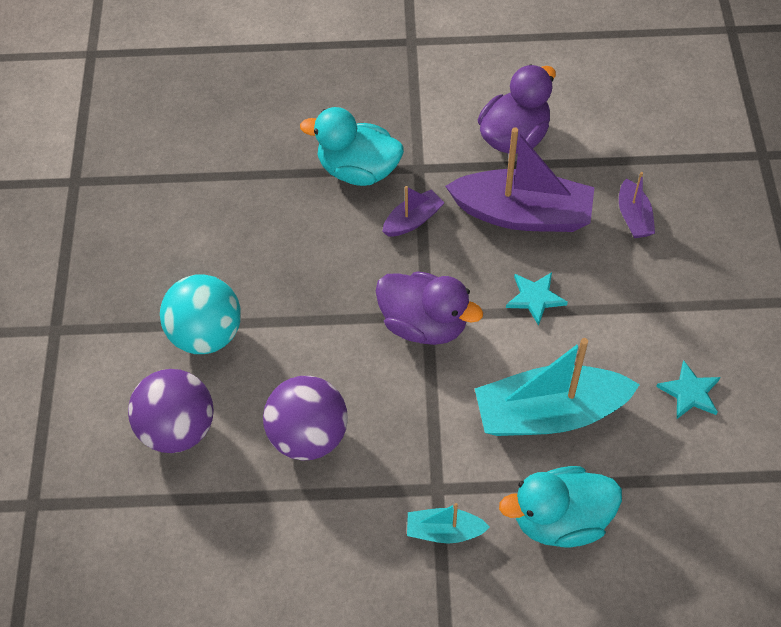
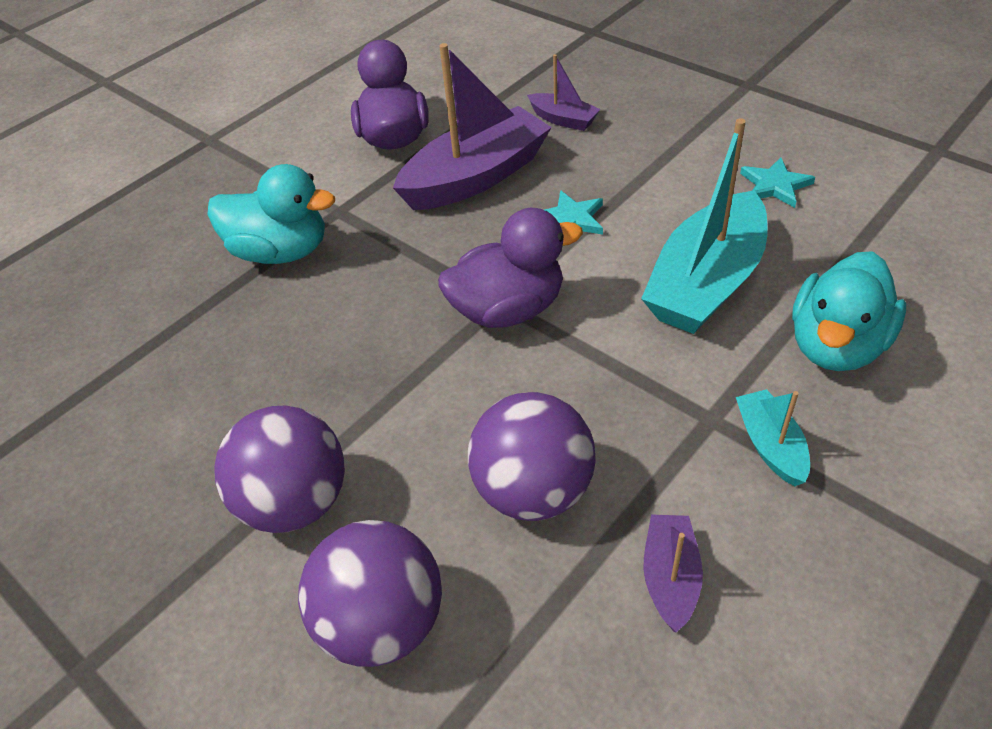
camera: 45 degrees left, 10 degrees down
turquoise ball [160,274,241,354] -> purple ball [214,405,345,533]
turquoise duck [300,107,404,186] -> turquoise duck turned 135 degrees counterclockwise [207,164,335,264]
purple boat [382,186,445,237] -> purple boat moved to [643,514,703,633]
turquoise boat [407,503,490,544] -> turquoise boat turned 120 degrees clockwise [736,389,810,486]

